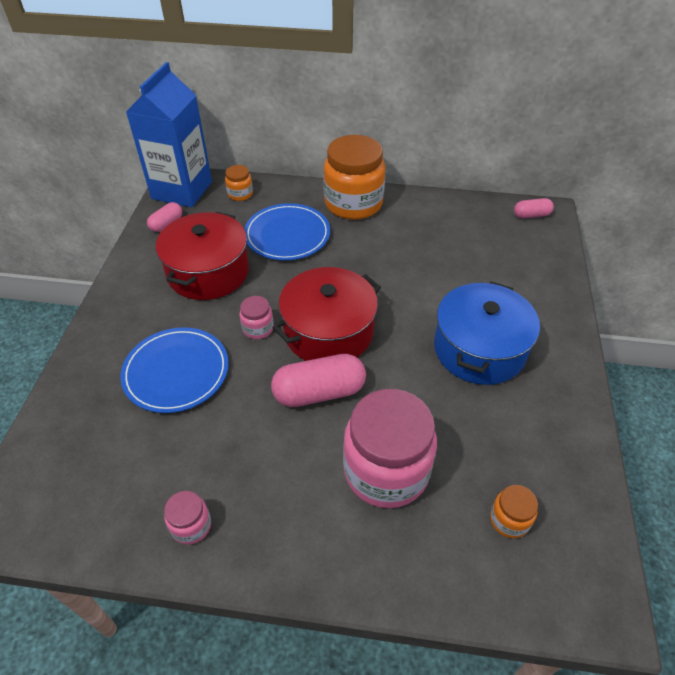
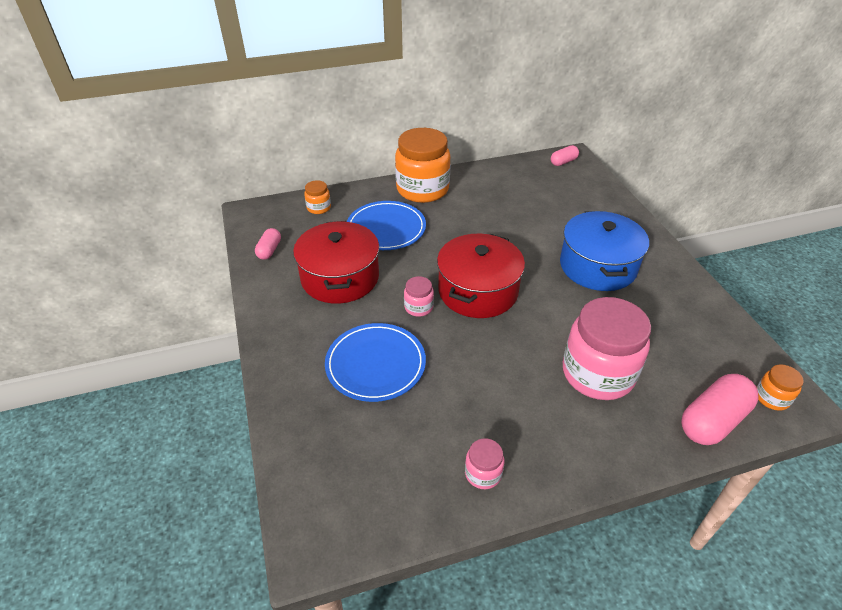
camera: 25 degrees left, 5 degrees down
blue carton [126,62,212,208] -> none
pink capsule [271,354,366,407] -> pink capsule moved to [681,374,758,445]
orange jar [490,485,538,538] -> orange jar moved to [757,364,804,411]

